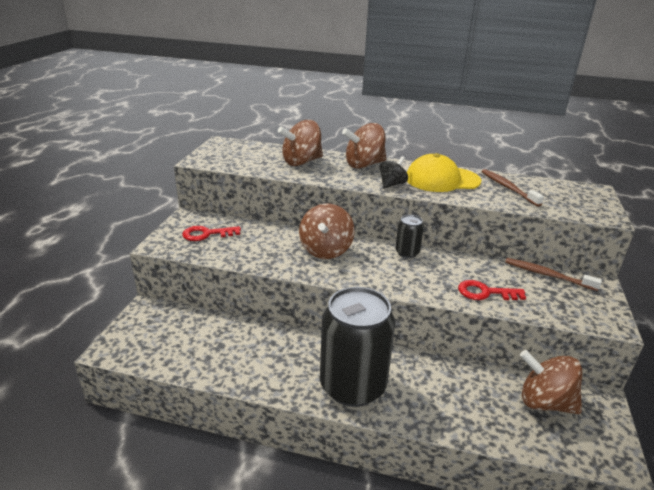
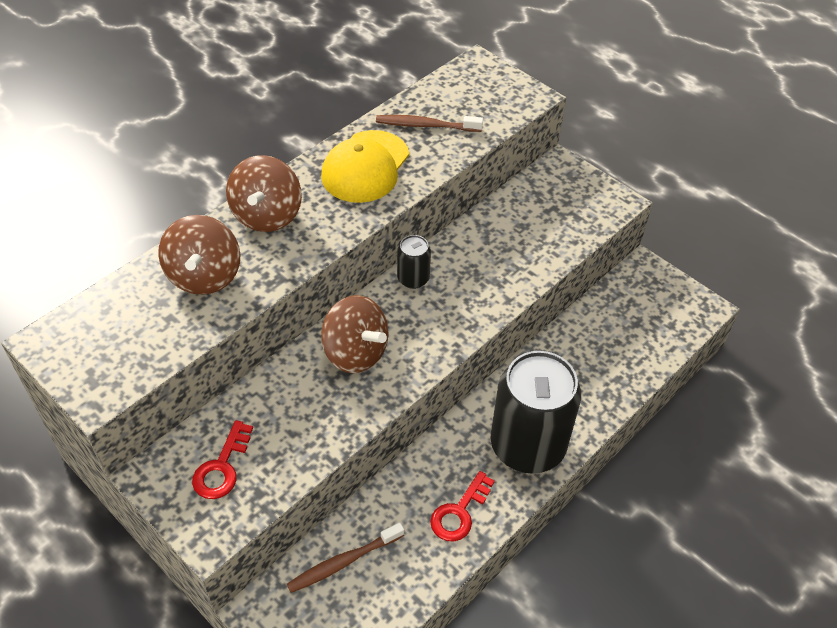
camera: 60 degrees left, 20 degrees up
black spinning top [380,156,408,189] -> none
red key [458,280,526,300] -> red key moved to [430,471,495,541]
brown toothbrush [505,258,602,291] -> brown toothbrush moved to [287,523,404,593]
brown spinning top [520,350,582,414] -> none

